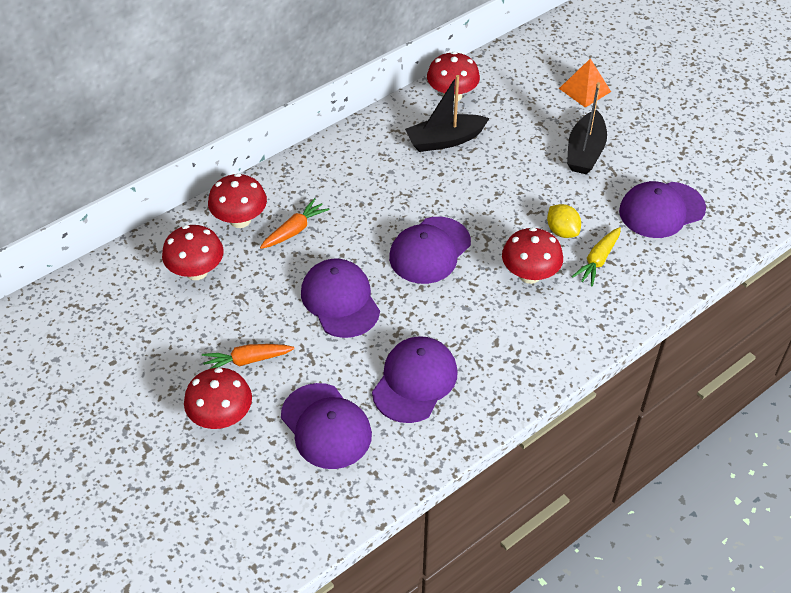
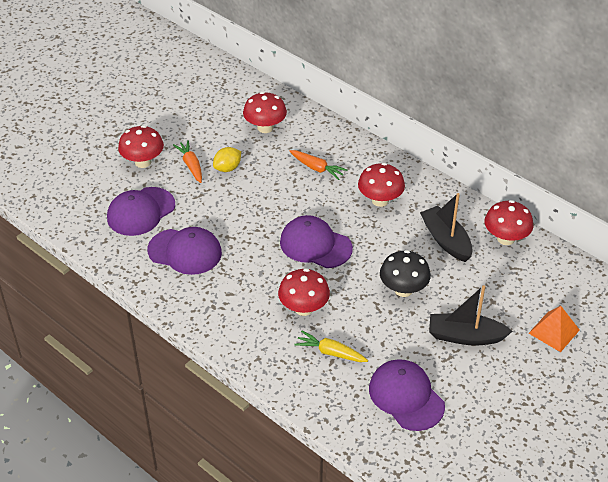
camera: 80 degrees right, 5 degrees down
red mushroom [208,173,267,228] -> red mushroom moved to [358,163,405,207]
purple cap [301,259,380,338] -> none
yellow lemon [547,204,581,238] -> yellow lemon moved to [213,147,241,172]
none -> black mushroom [380,250,431,297]

